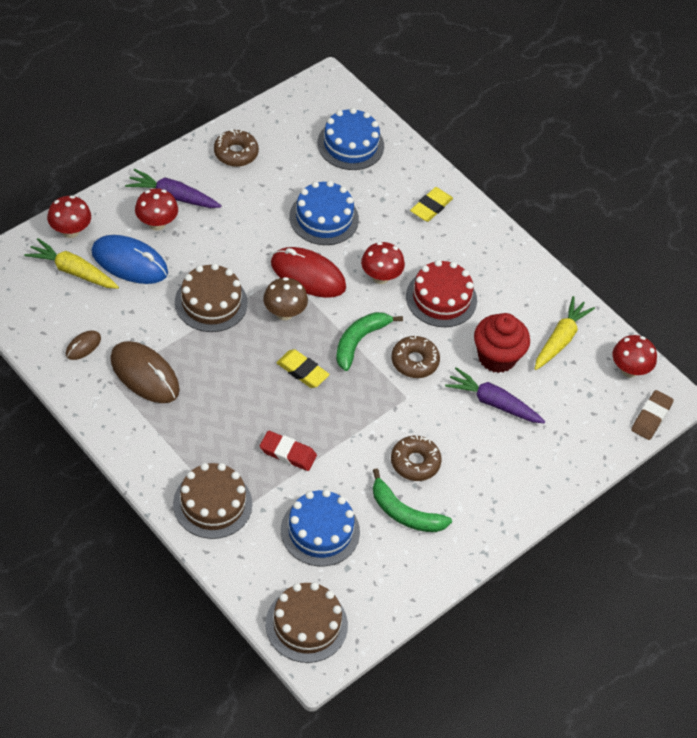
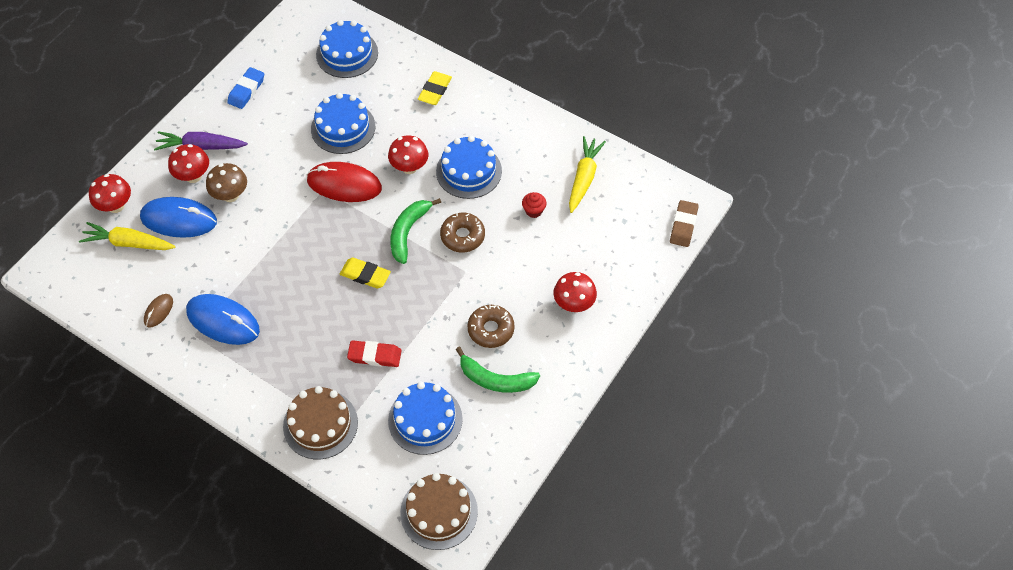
camera: 10 degrees left, 5 degrees up
brown mouse [110,341,180,403] -> blue mouse [186,294,260,345]
brown cake [175,263,248,332] -> none
brown donut [214,129,259,167] -> blue eraser [227,67,264,109]
brown mushroom [263,277,308,320] -> brown mushroom moved to [206,163,247,202]
red cake [406,260,477,327] -> blue cake [436,136,502,199]
purple carrot [445,367,545,423] -> none
red cupcake [474,313,530,373] -> red cupcake [522,192,546,218], size x0.48
red mushroom [613,335,657,377] -> red mushroom moved to [553,272,597,312]

